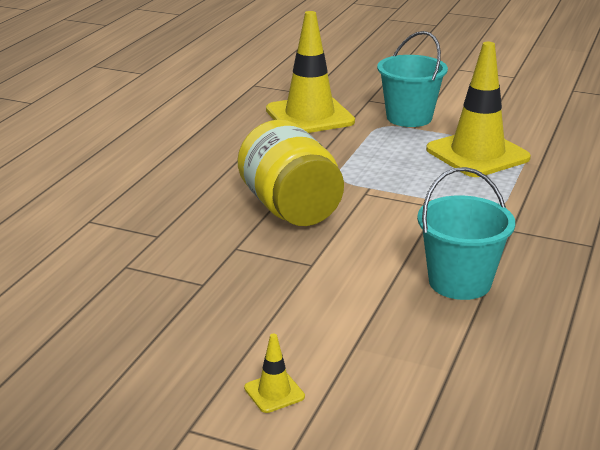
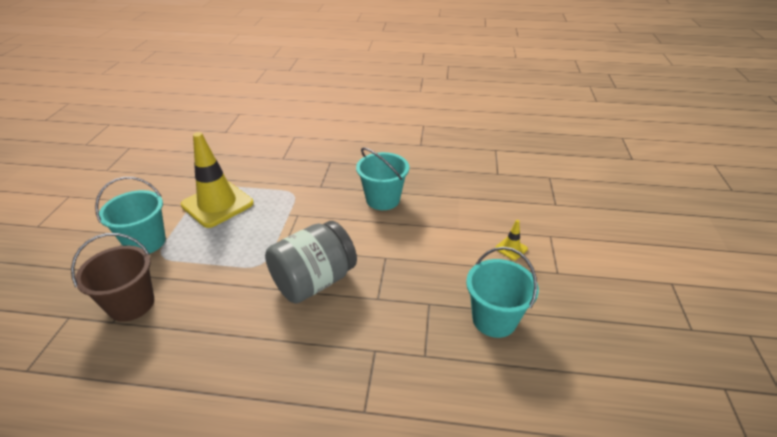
camera: 105 degrees left, 10 degrees up
yellow jar [238,120,344,226] -> grey jar [265,221,357,304]
yellow traffic cone [266,11,355,133] -> brown bucket [71,233,154,322]
none -> turquoise bucket [466,247,539,338]

